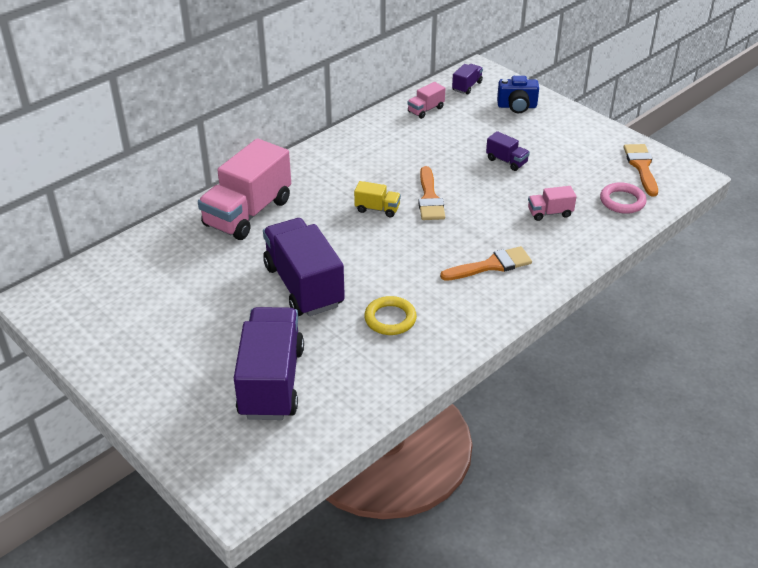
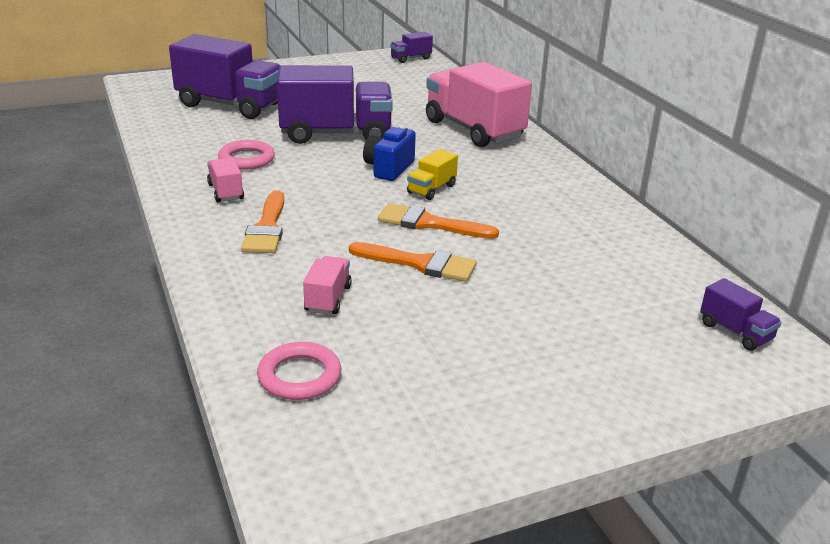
camera: 110 degrees right, 10 degrees down
yellow ring [364,296,417,335] -> pink ring [218,140,275,170]
pink truck [407,82,445,119] -> pink truck moved to [207,158,244,202]
purple truck [486,131,530,171] -> purple truck moved to [390,32,433,63]
blue camera [497,76,539,113] -> blue camera moved to [363,126,416,181]
orange brush [624,144,658,196] -> orange brush moved to [349,242,477,282]

